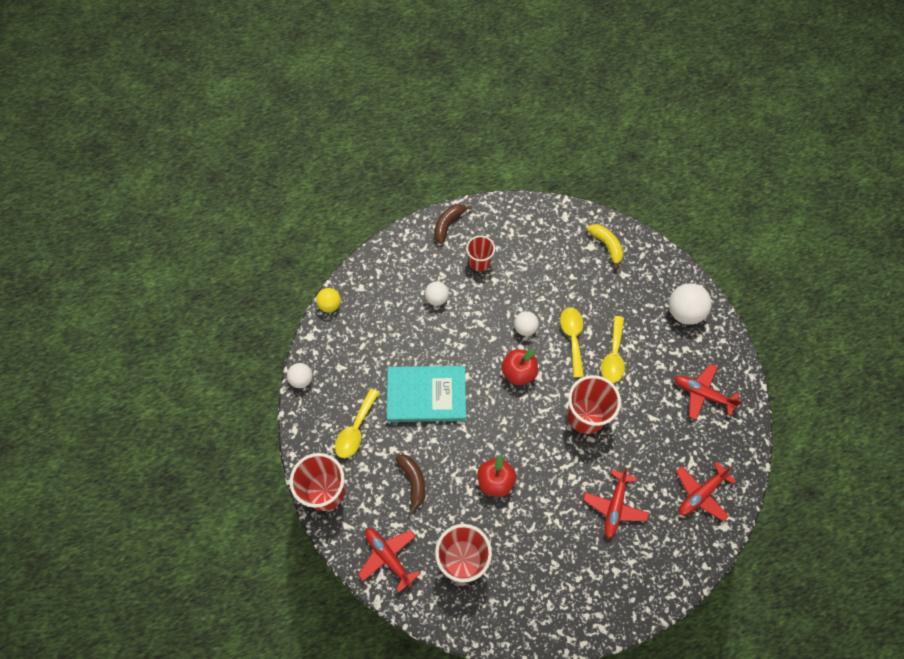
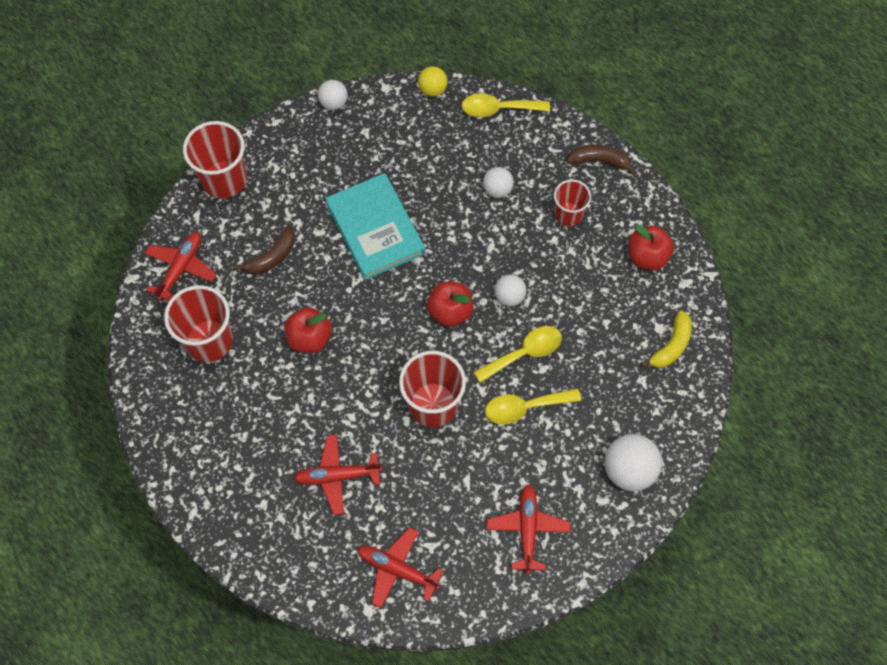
camera: 65 degrees right, 0 degrees up
yellow spoon [335,388,379,458] -> yellow spoon moved to [461,93,550,117]
none -> red apple [628,225,674,270]

